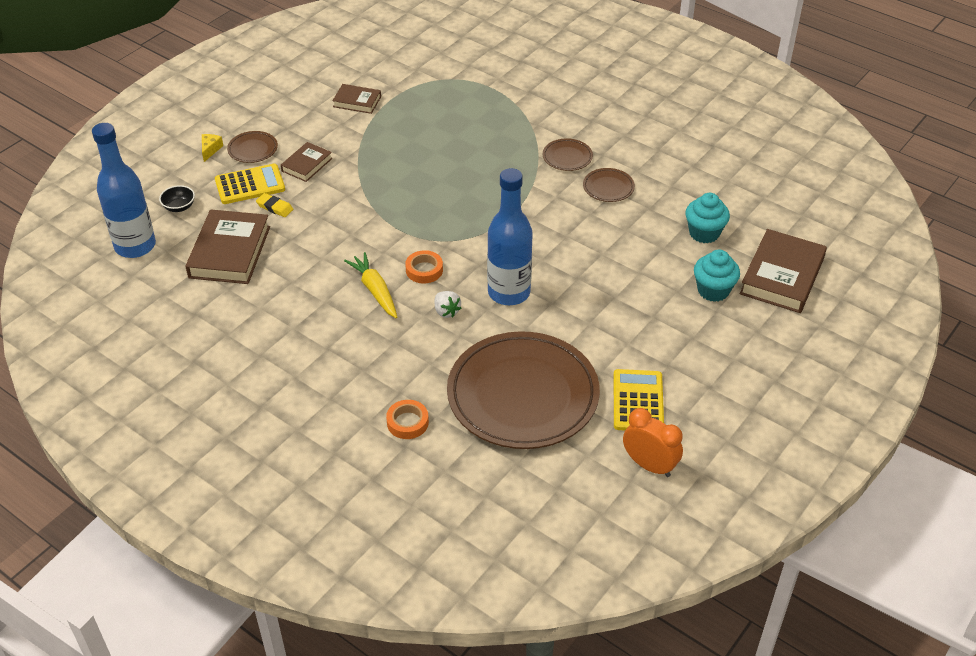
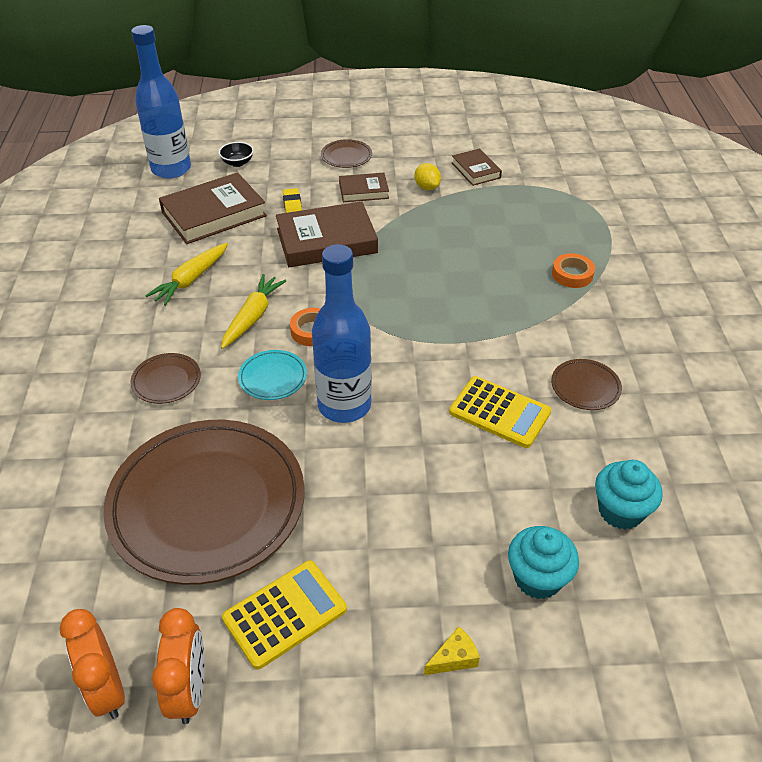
camera: 50 degrees right, 0 degrees up
yellow cheese [202,134,223,162] -> yellow cheese moved to [424,626,480,675]
yellow calculator [215,164,285,204] -> yellow calculator moved to [449,376,551,448]
orange tape [386,400,429,439] -> orange tape moved to [552,253,595,288]
white strawberry [435,291,461,318] -> turquoise plate [238,350,307,400]
brown plate [543,138,593,171] -> brown plate moved to [130,353,201,404]
brown book [740,229,827,313] -> brown book moved to [276,201,378,267]
none -> orange clock [59,609,125,719]
none -> yellow carrot [145,243,228,306]
none -> yellow lemon [414,163,441,190]

